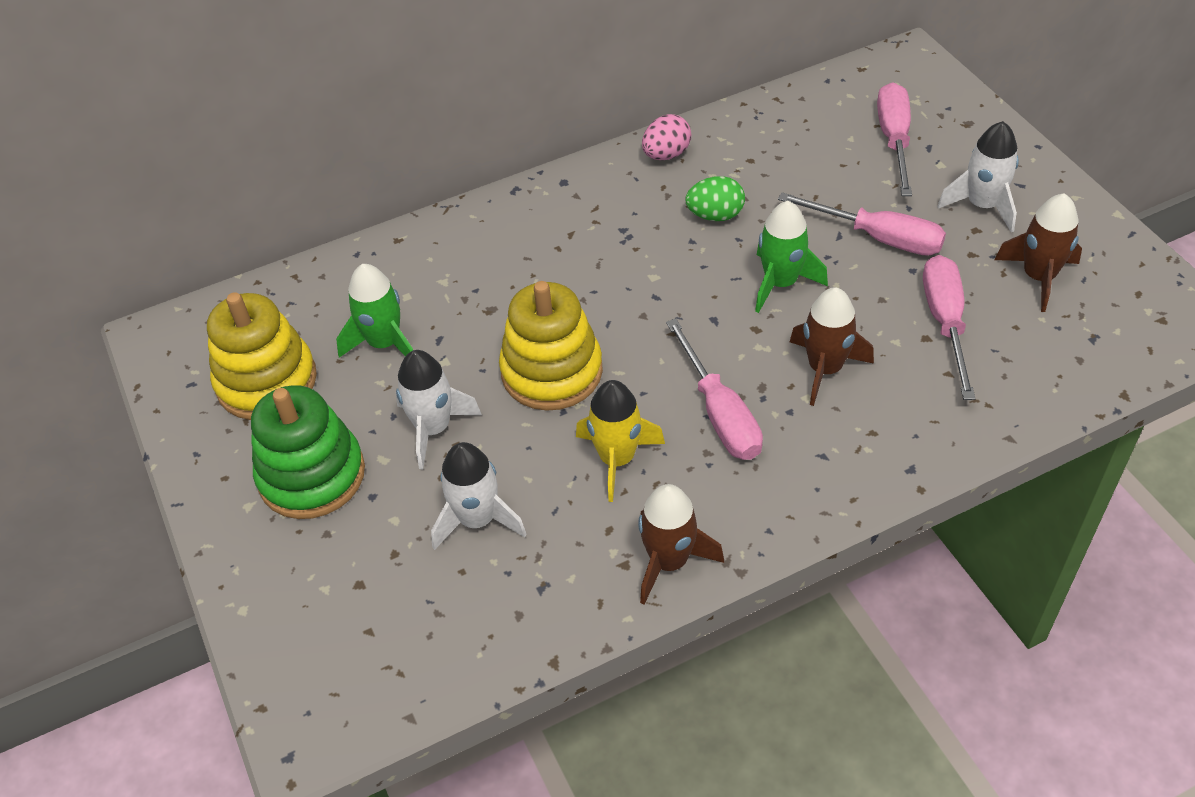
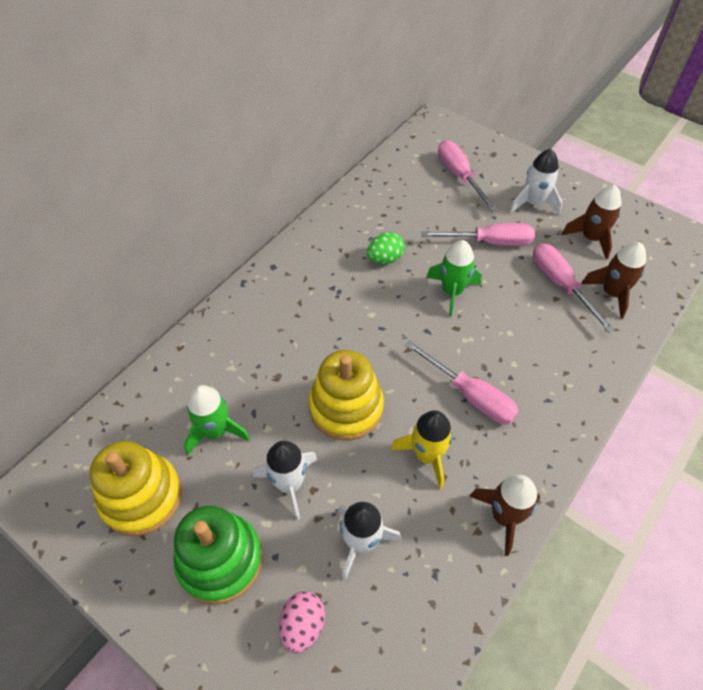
camera: 30 degrees left, 5 degrees up
pink egg [642,114,691,160] -> pink egg moved to [279,591,325,654]
brown rocket [790,287,874,406] -> brown rocket moved to [581,242,646,319]

